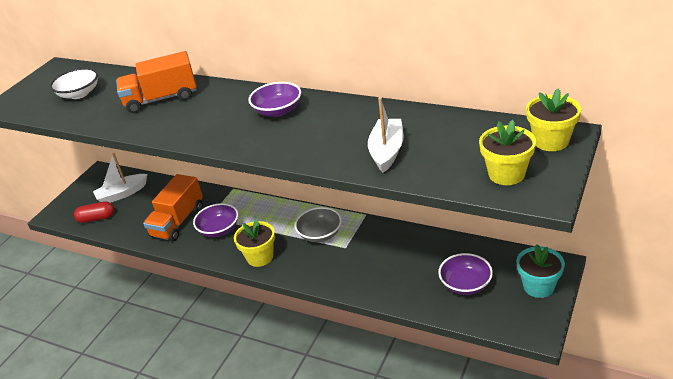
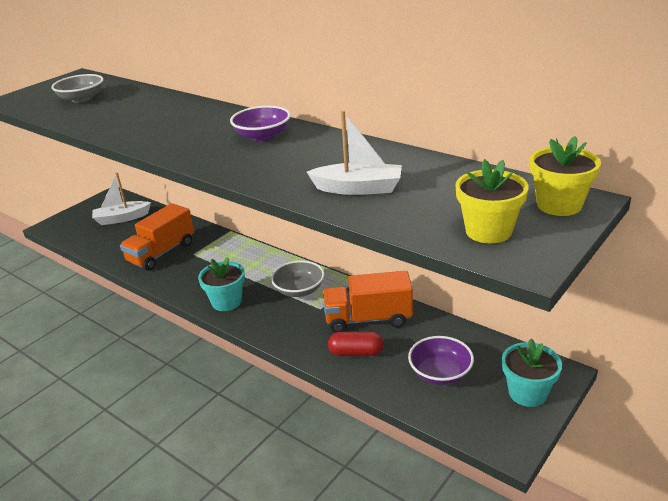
camera: 10 degrees right, 5 degrees down
white bowl [50,68,98,99] -> grey bowl [51,74,104,103]
red capsule [74,201,114,223] -> red capsule moved to [328,331,384,356]
orange truck [116,51,197,113] -> orange truck moved to [323,271,413,333]
purple bowl [193,203,238,237] -> none
yellow flower pot [234,219,275,267] -> turquoise flower pot [198,257,245,311]
white boat [368,97,404,173] -> white boat turned 75 degrees clockwise [307,111,402,195]

